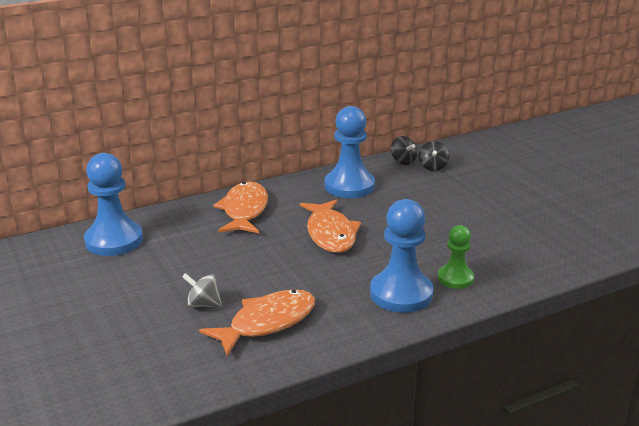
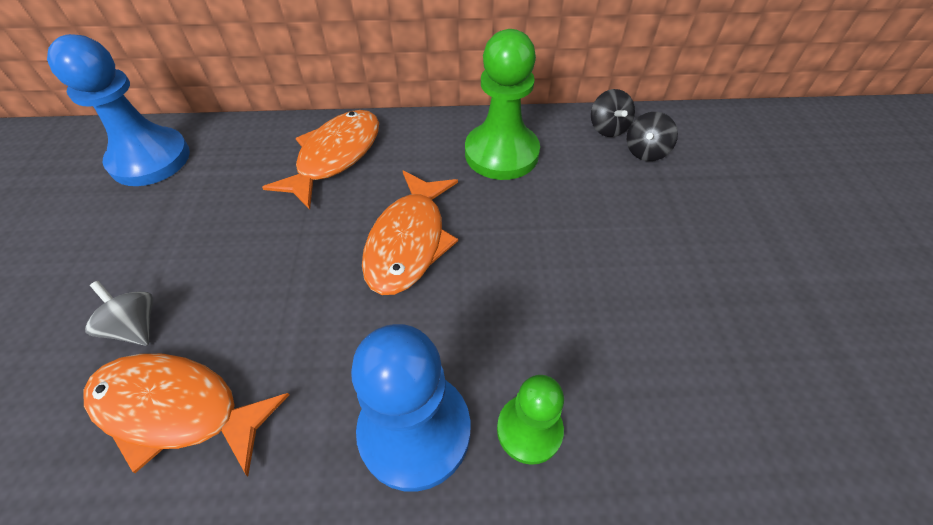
camera: 25 degrees right, 25 degrees up
orange fish [199,289,315,356] -> orange fish turned 150 degrees counterclockwise [83,354,289,476]
blue pawn [325,106,375,198] -> green pawn [465,29,540,180]

